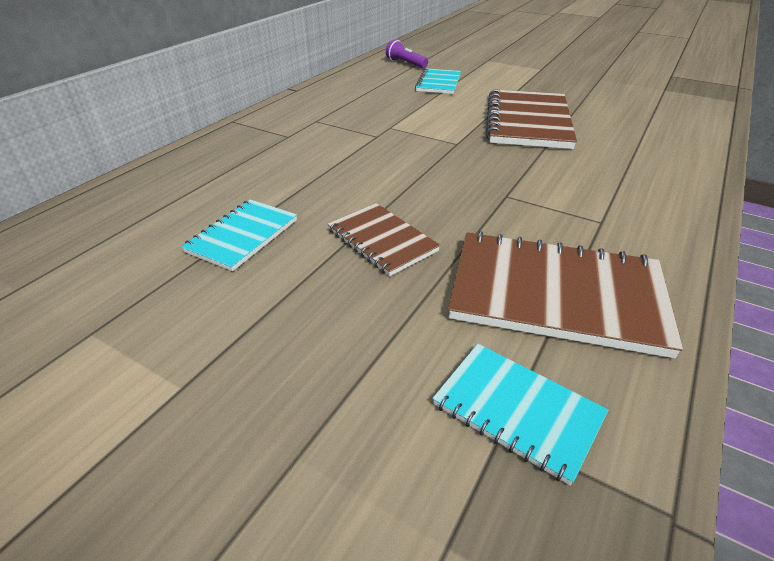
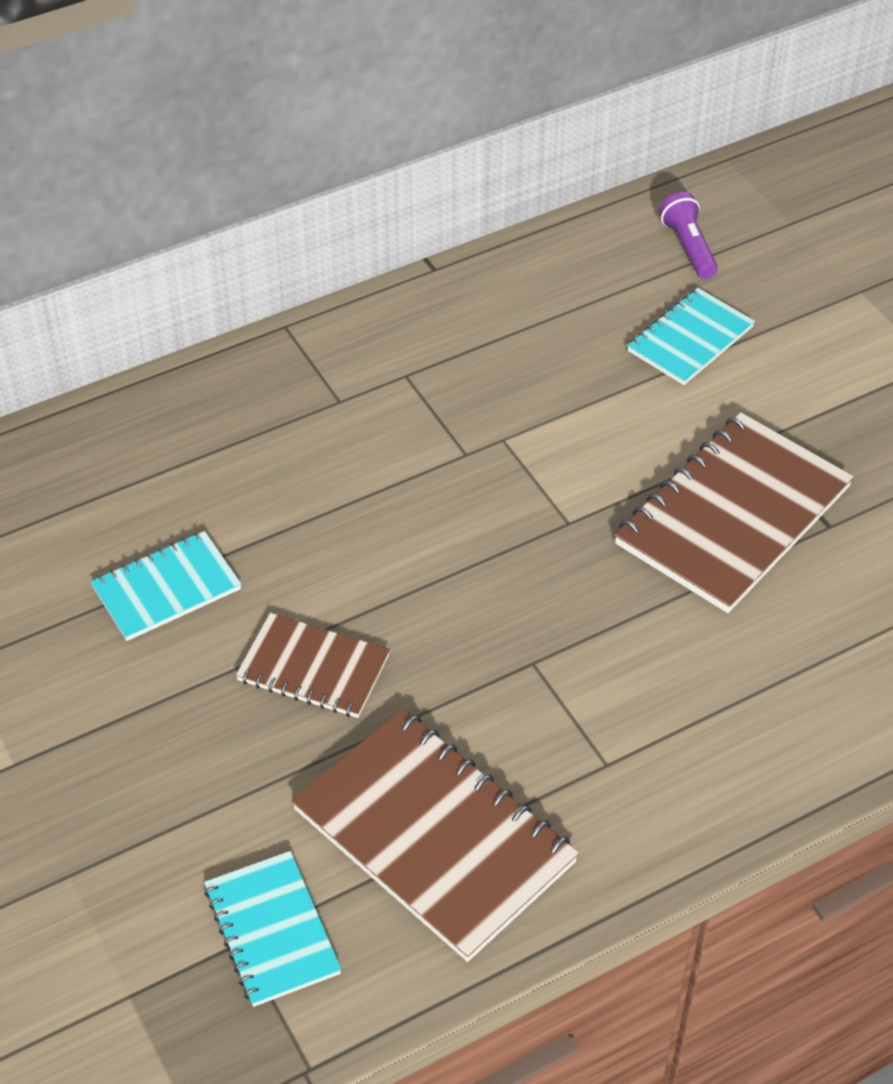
camera: 30 degrees right, 10 degrees up
brown notebook [328,203,440,276] -> brown notebook turned 60 degrees counterclockwise [236,613,390,718]

